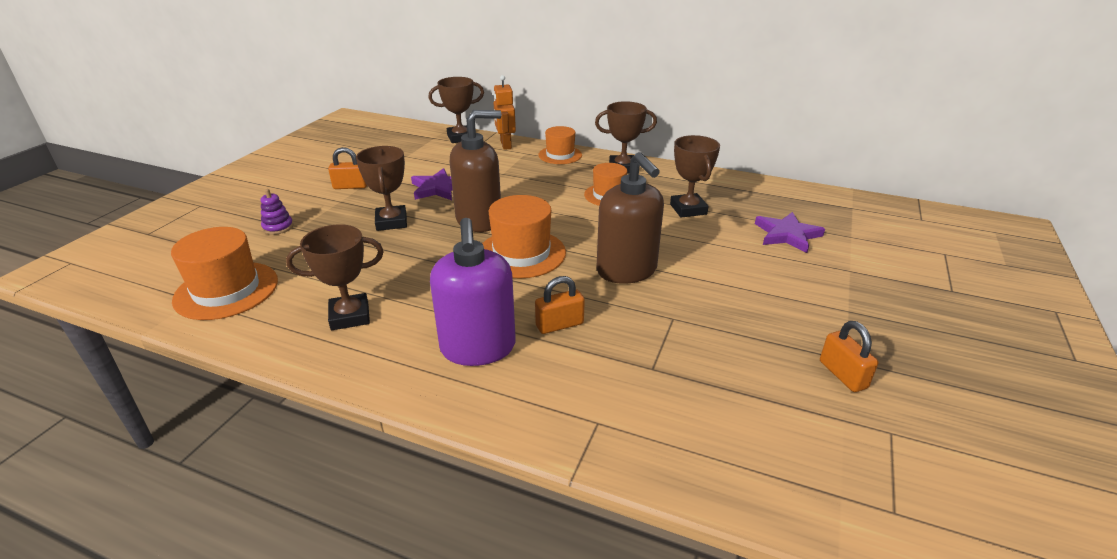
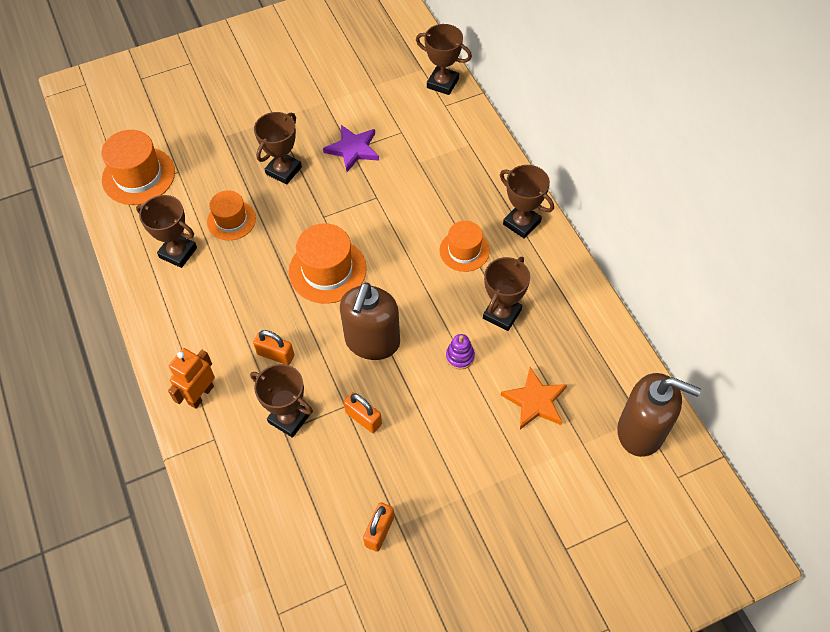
camera: 45 degrees right, 25 degrees up
purple stacking toy [261,189,293,235] -> purple stacking toy moved to [446,334,475,369]
orange padlock [328,147,367,189] -> orange padlock moved to [343,392,382,433]
purple soap dispenser [430,218,516,366] -> none
brown soap dispenser [450,110,501,232] -> brown soap dispenser moved to [617,373,701,457]
orange robot [493,75,516,150] -> orange robot moved to [168,348,215,409]
orange hat [539,126,582,164] -> orange hat moved to [207,190,256,240]
purple star [755,212,825,253] -> orange star [501,367,567,429]
none -> brown trophy [250,364,313,438]

